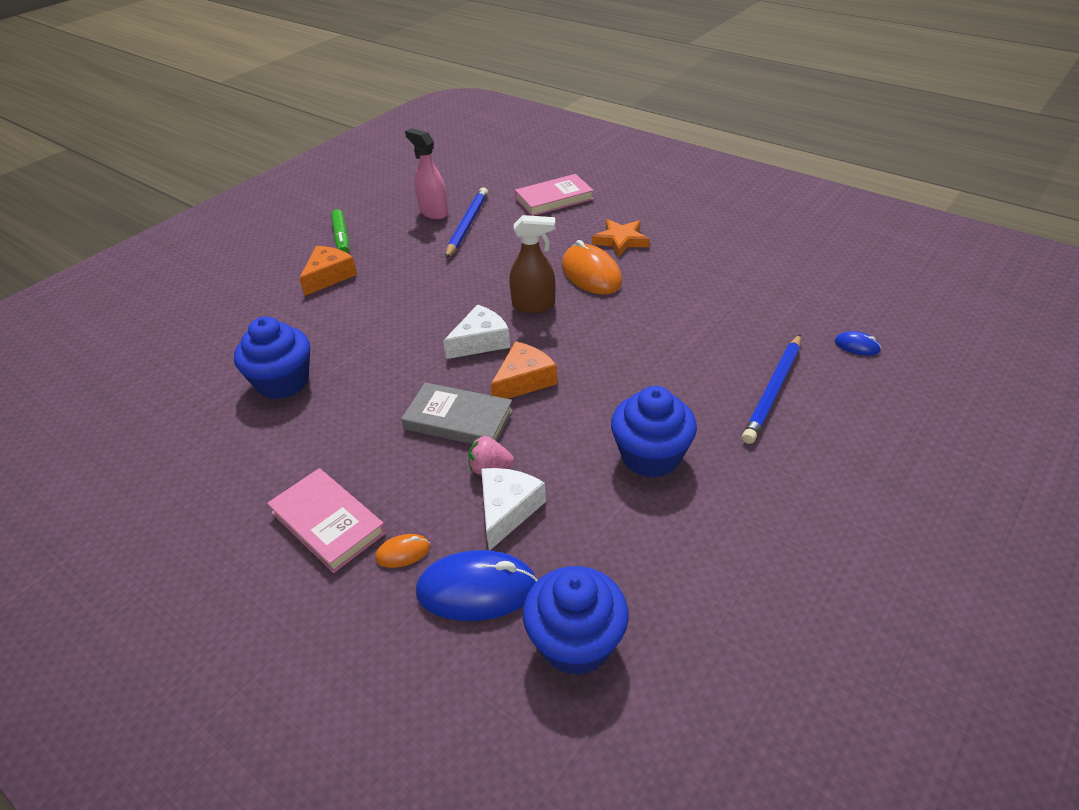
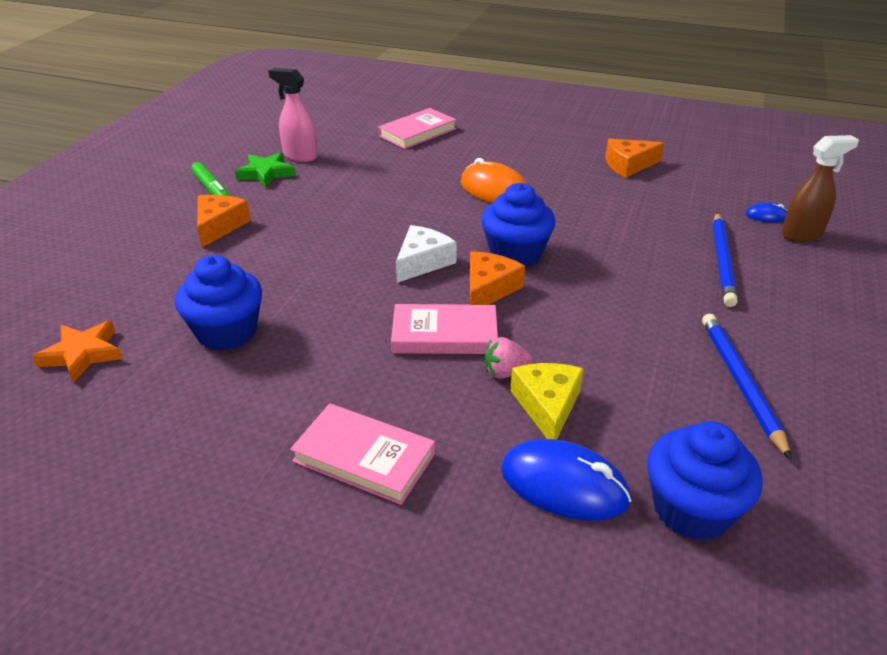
camera: 20 degrees left, 5 degrees down
orange mouse [375,534,430,568] -> none
grey book [401,382,513,444] -> pink book [391,304,498,354]
blue mouse [416,550,538,621] -> blue mouse turned 45 degrees clockwise [501,439,632,521]
blue pencil [446,187,488,259] -> blue pencil moved to [702,314,791,460]
white cheese [481,468,546,550] -> yellow cheese [510,363,584,440]
brown spray bottle [509,215,555,313] -> brown spray bottle moved to [781,135,859,242]
orange star [592,219,649,257] -> orange star moved to [33,321,123,383]
blue cupcake [611,386,697,478] -> blue cupcake moved to [481,183,556,267]
none -> green star [235,152,296,188]
none -> orange cheese [605,139,664,178]

